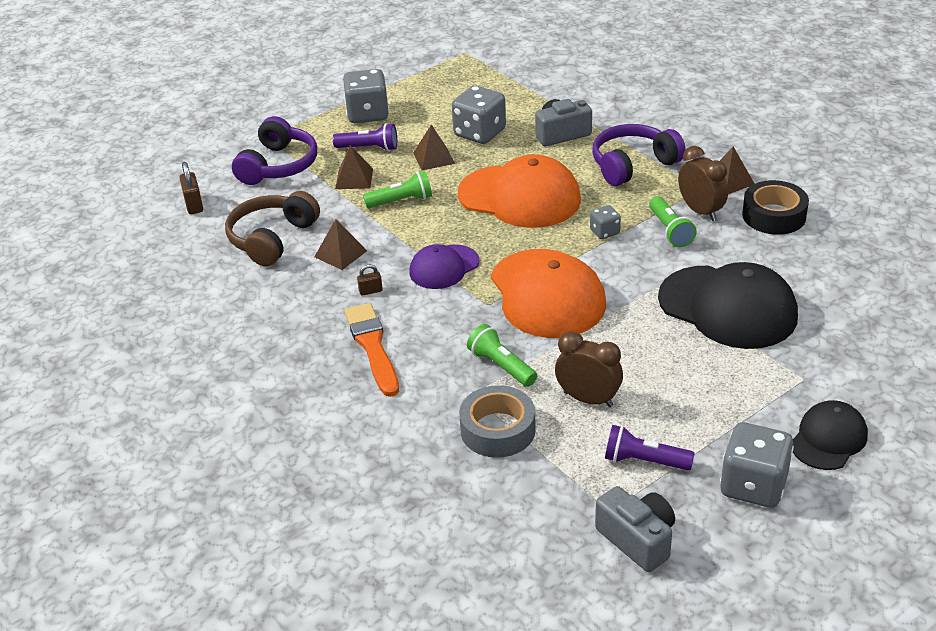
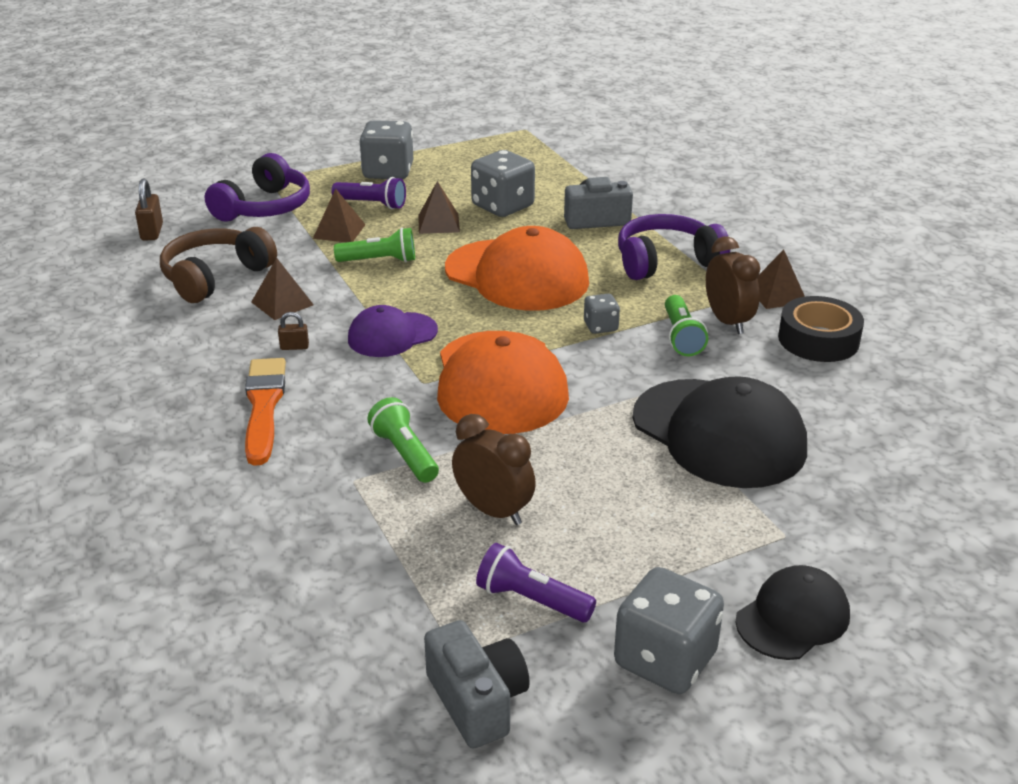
camera: 10 degrees right, 5 degrees down
grey tape [459,385,536,458] -> none

